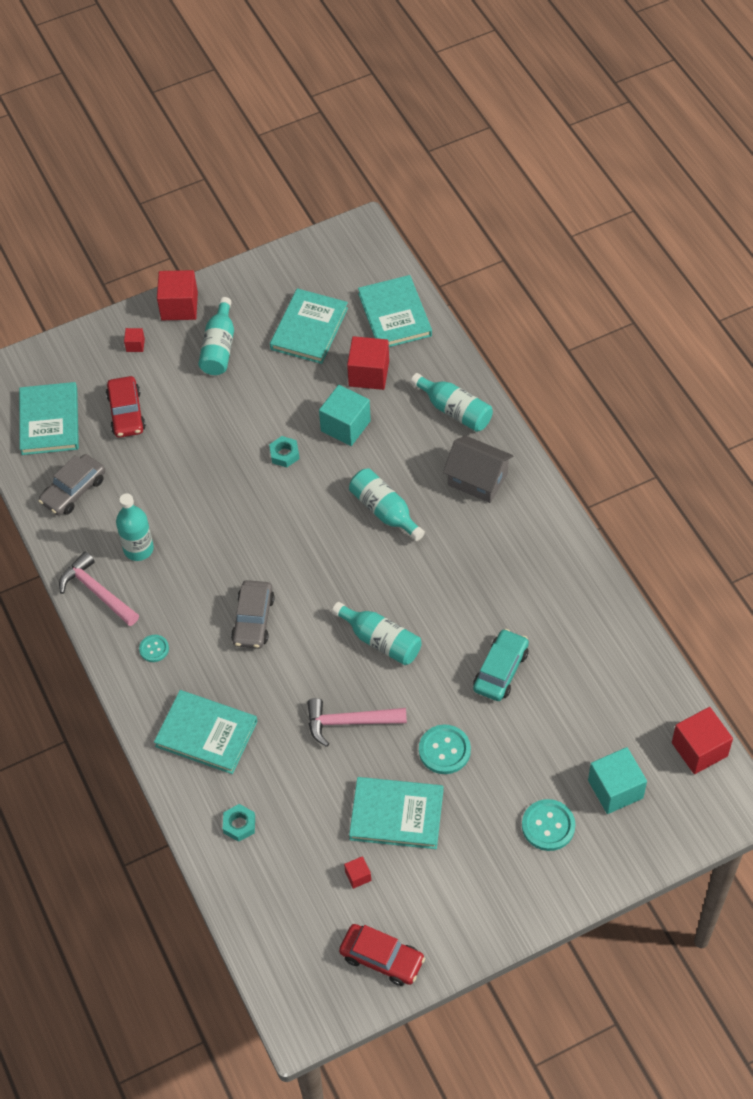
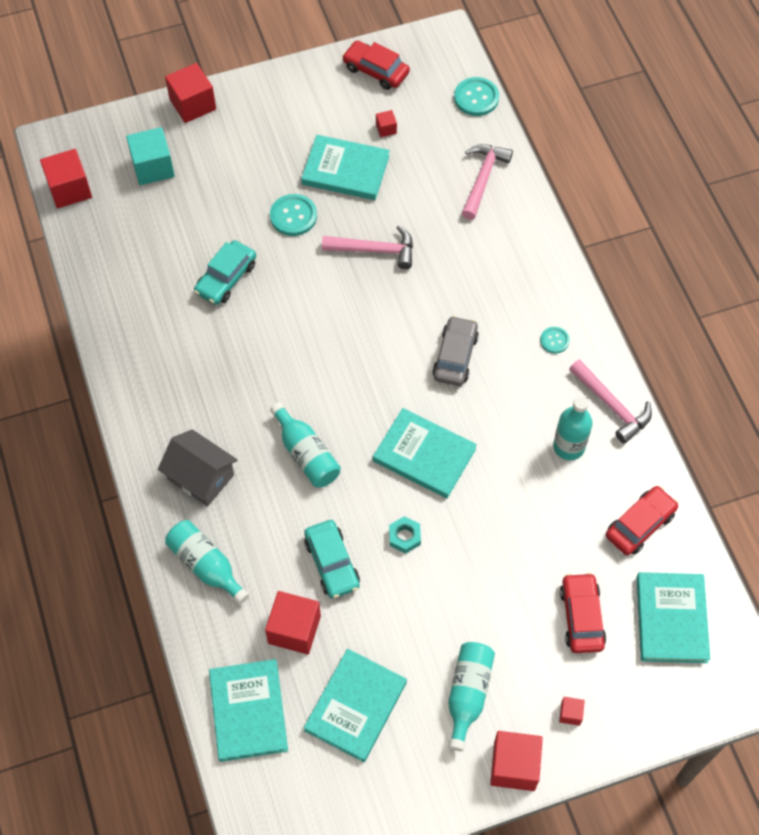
camera: 175 degrees left, 5 degrees up
grey car [39,454,105,516] -> red car [606,486,678,556]
turquoise book [154,690,258,774] -> turquoise book moved to [373,408,477,498]
turquoise nut [223,804,255,842] -> pink hammer [462,144,513,220]
turquoise cube [319,385,371,446] -> turquoise car [304,520,360,599]
turquoise bottle [332,602,422,665] -> none
turquoise button [522,799,575,851] -> turquoise button moved to [454,77,499,116]
none -> red cube [165,63,216,123]

